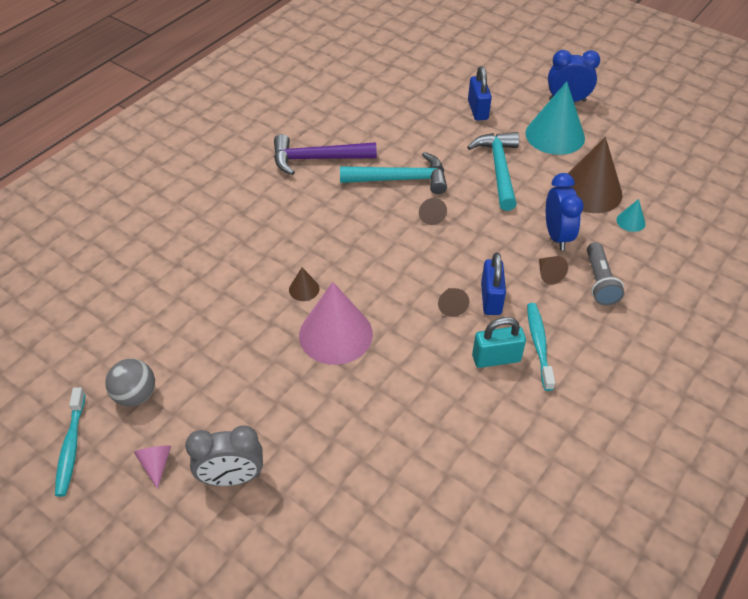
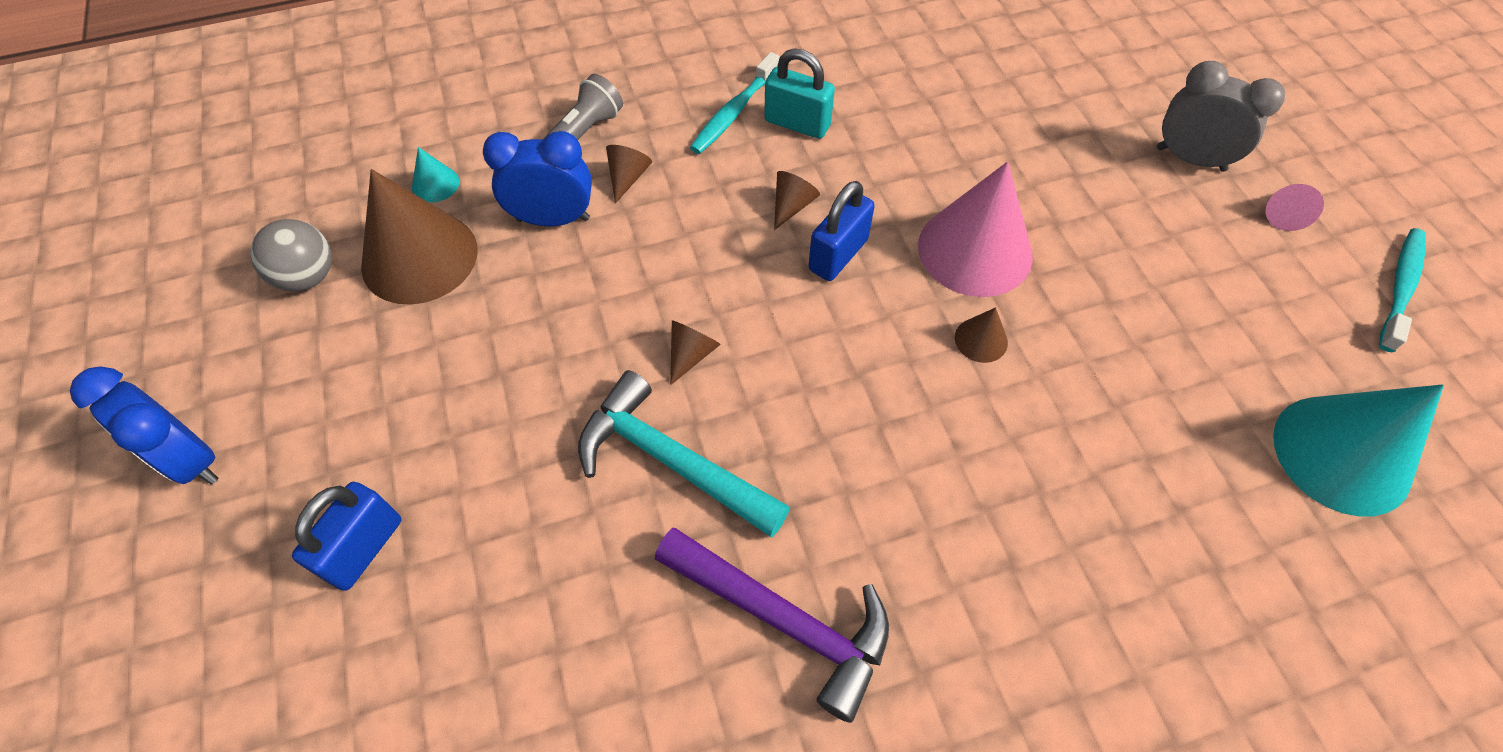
camera: 145 degrees left, 10 degrees up
grey ball [105,359,155,407] -> grey ball moved to [250,219,332,291]
turquoise hammer [467,132,519,211] -> none
blue padlock [481,253,506,315] -> blue padlock moved to [808,181,875,281]
turquoise cone [525,81,585,155] -> turquoise cone moved to [1273,384,1444,516]
blue clock [546,173,584,251] -> blue clock turned 60 degrees clockwise [483,131,592,226]

